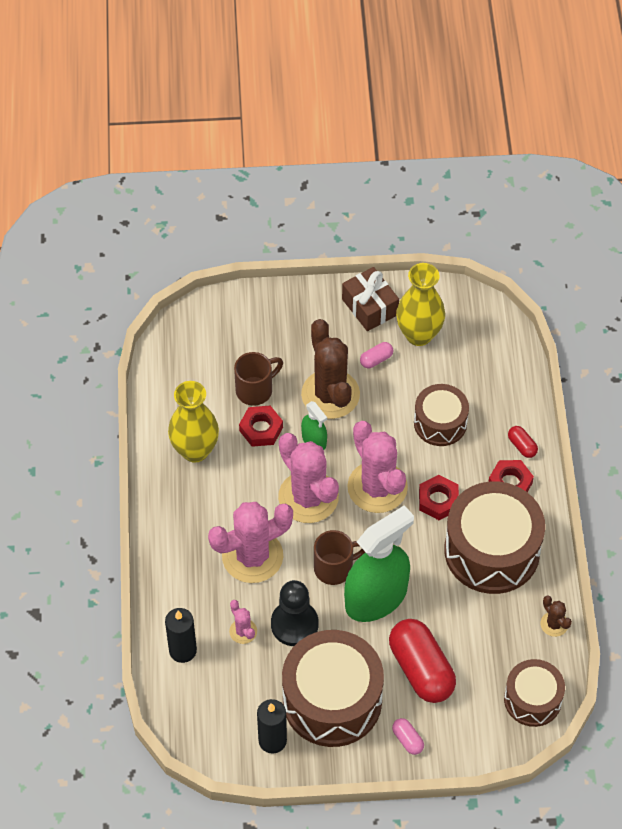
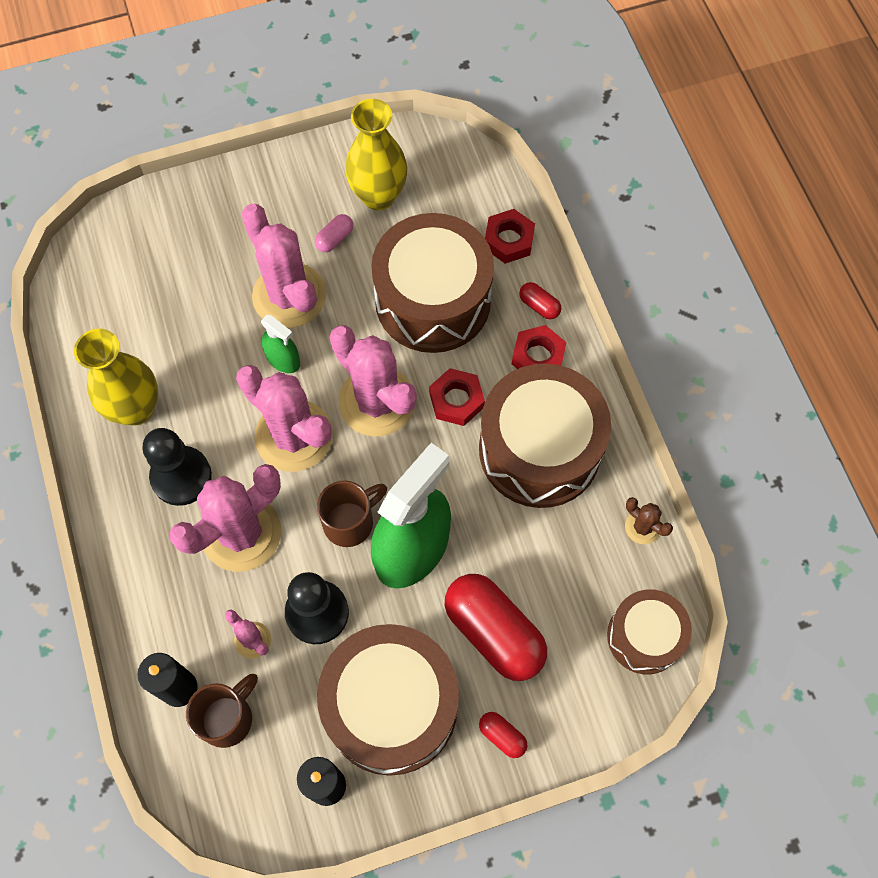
camera: 15 degrees left, 10 degrees up
brown mug [234,352,283,406] -> brown mug moved to [186,674,258,748]
red nut [239,406,283,447] -> red nut moved to [485,209,535,264]
brown cactus [301,319,360,419] -> pink cactus [242,204,326,328]
brown gift [342,267,399,331] -> none
pink capsule [392,718,424,755] -> red capsule [479,712,527,758]
brown drum [414,384,469,446] -> brown drum [371,213,494,353], size x1.73
none -> black pawn [143,428,212,506]

